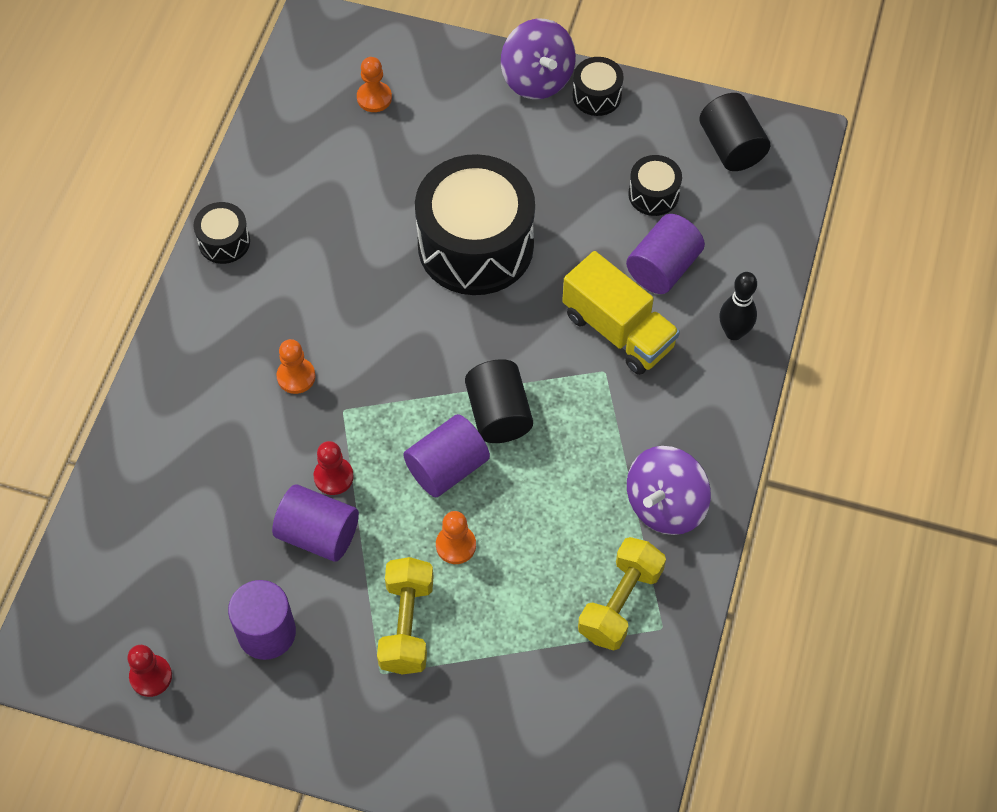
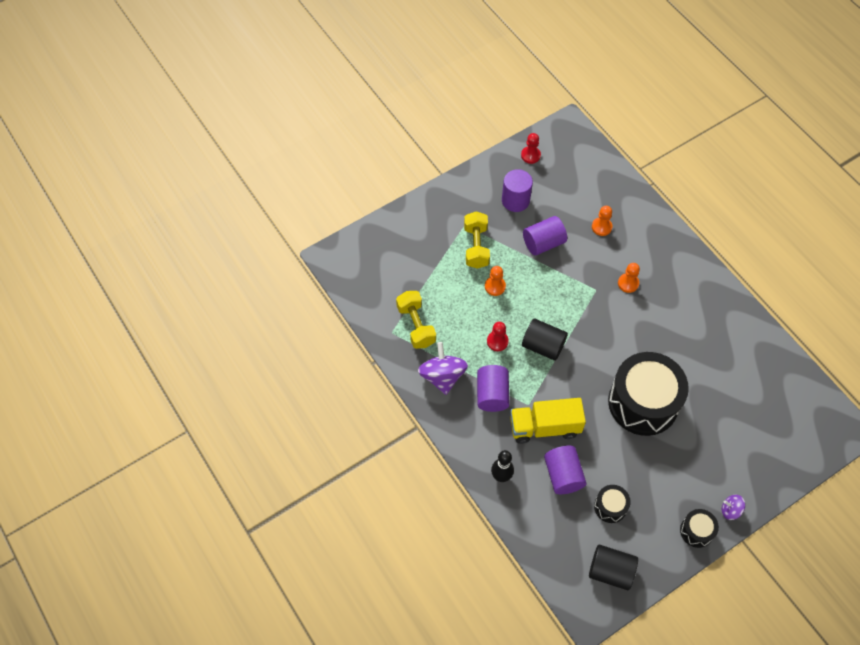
camera: 130 degrees right, 0 degrees up
black drum [194,202,250,264] -> none
red pawn [313,441,354,495] -> red pawn moved to [487,322,509,351]
orange pawn [357,57,392,112] -> orange pawn moved to [592,206,612,236]
yellow dumbbell [377,557,434,674] -> yellow dumbbell turned 45 degrees clockwise [464,211,490,269]
purple cylinder [403,414,490,498] -> purple cylinder moved to [477,365,509,412]
purple spinning top [501,19,576,99] -> purple spinning top [722,495,745,520], size x0.51

